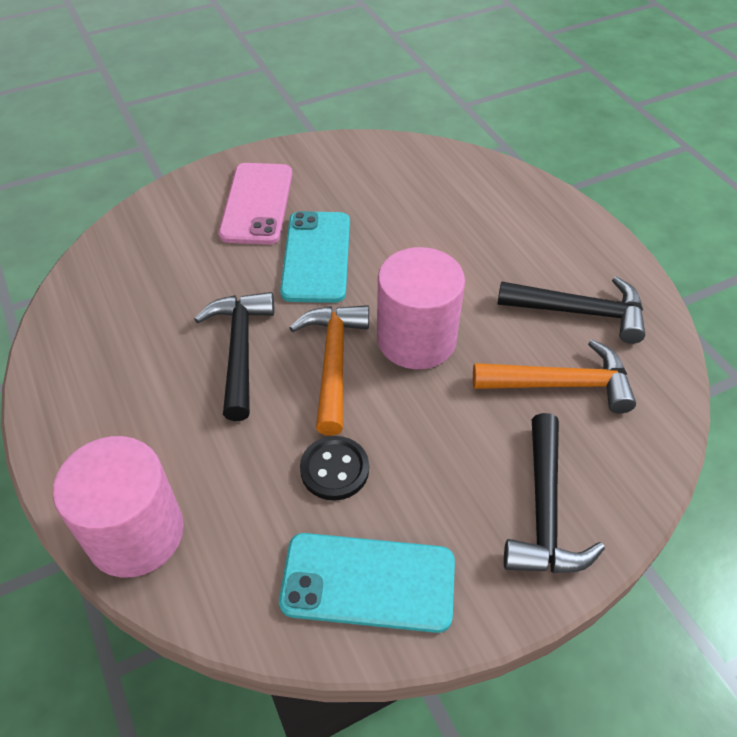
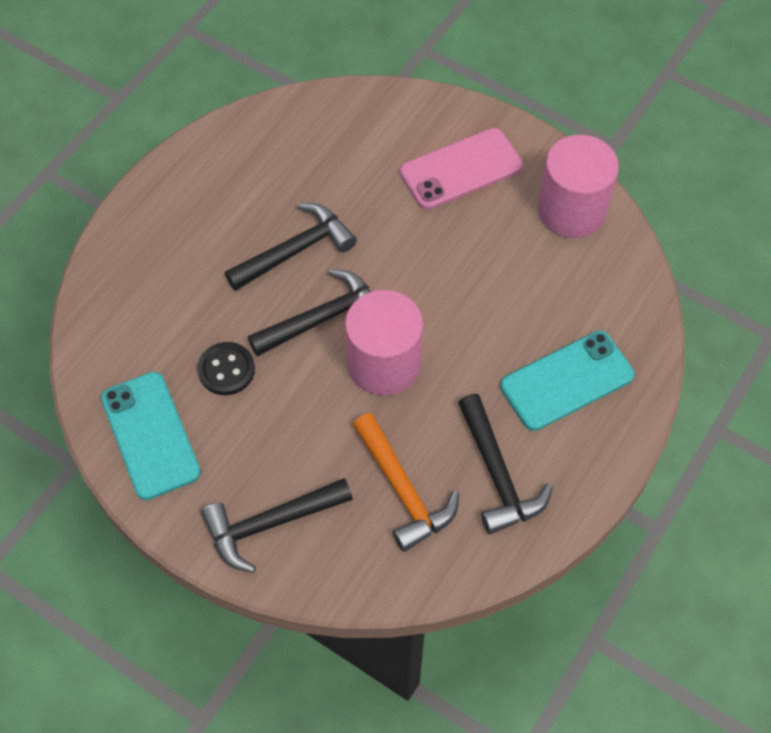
camera: 60 degrees right, 10 degrees up
pink cylinder [53,436,184,577] -> pink cylinder moved to [537,135,619,238]
turquoise phone [280,211,350,303] -> turquoise phone moved to [500,331,634,431]
orange hammer [289,305,369,436] -> black hammer [248,269,371,357]

